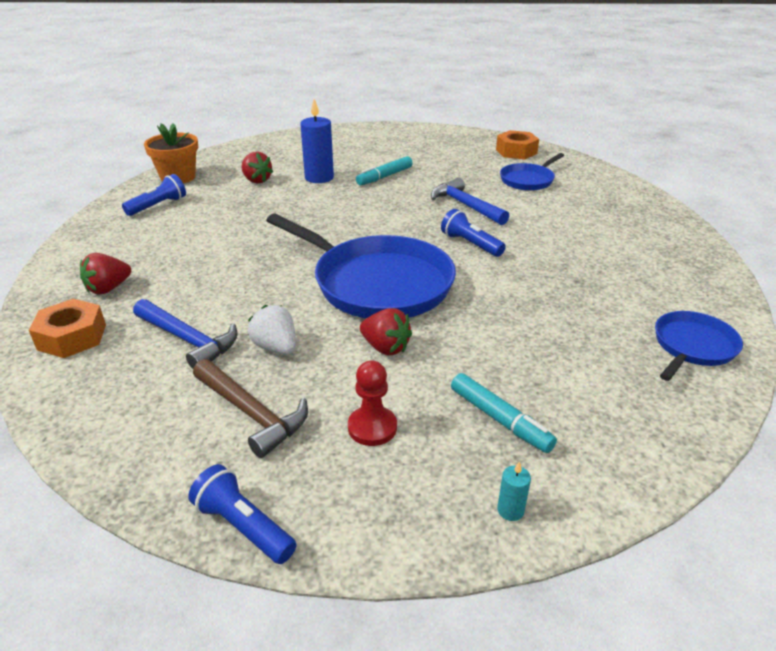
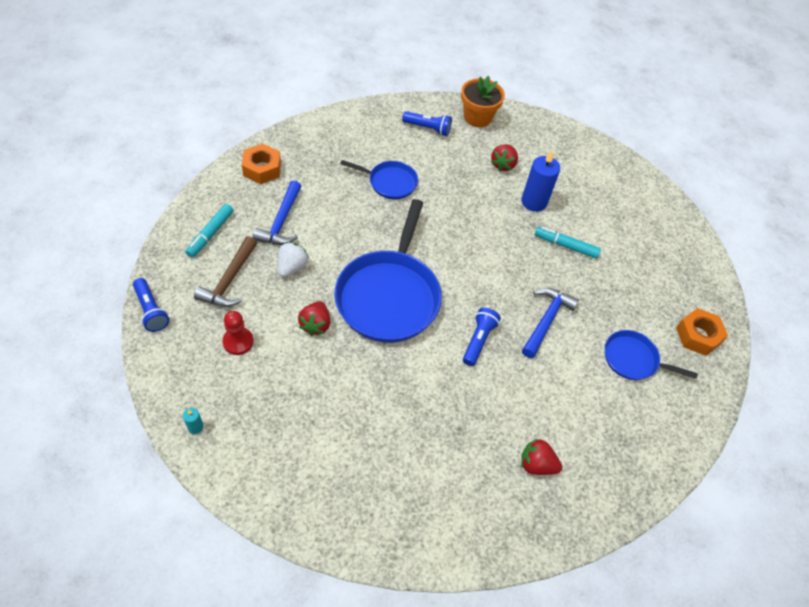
camera: 60 degrees right, 20 degrees up
red strawberry [80,253,131,295] -> red strawberry moved to [521,438,562,475]
blue flashlight [188,464,296,564] -> blue flashlight turned 135 degrees clockwise [133,278,169,332]
turquoise marker [451,373,557,453] -> turquoise marker moved to [185,204,233,258]
blue pan [655,311,743,381] -> blue pan moved to [340,160,418,199]

